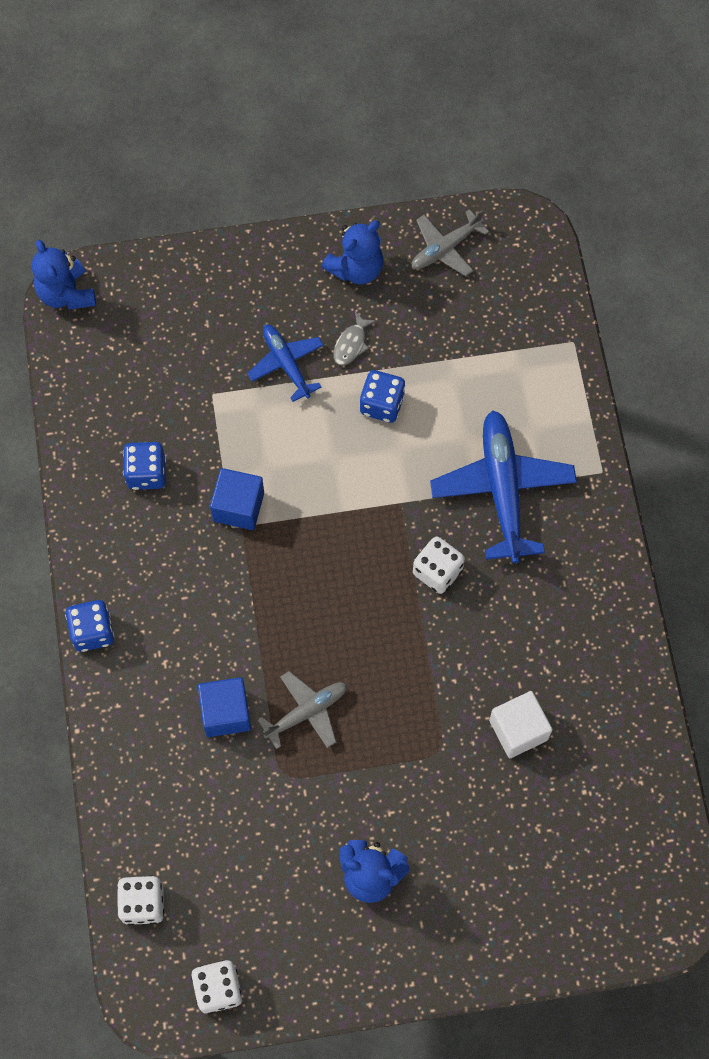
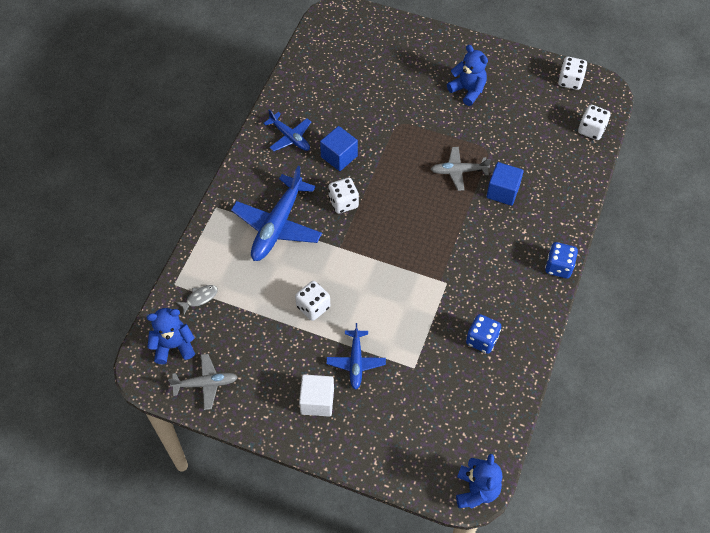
camera: 150 degrees left, 10 degrees down
blue cube [210,468,264,530] -> blue cube moved to [320,126,358,171]
blue teddy bear [322,220,383,284] -> blue teddy bear moved to [147,308,195,364]
grey fish [333,312,375,366] -> grey fish moved to [176,285,218,314]
blue dice [360,370,405,423] -> white dice [295,281,330,321]
white cube [489,691,553,758] -> white cube moved to [299,374,334,417]
none -> blue plane [263,109,311,151]

